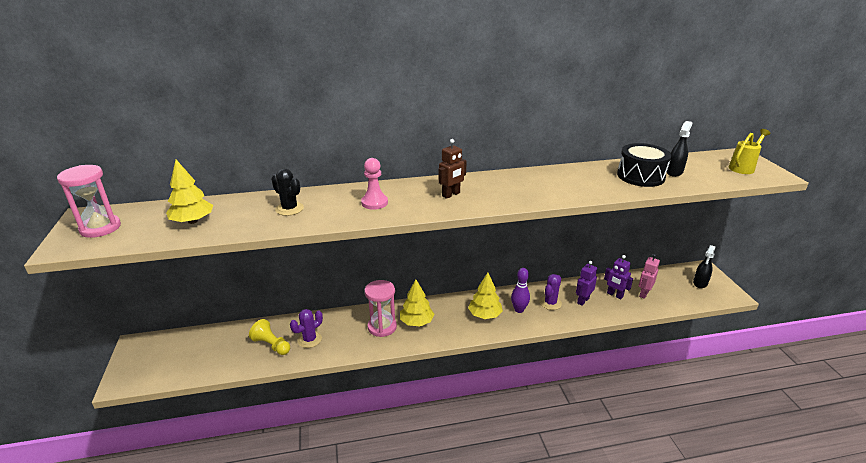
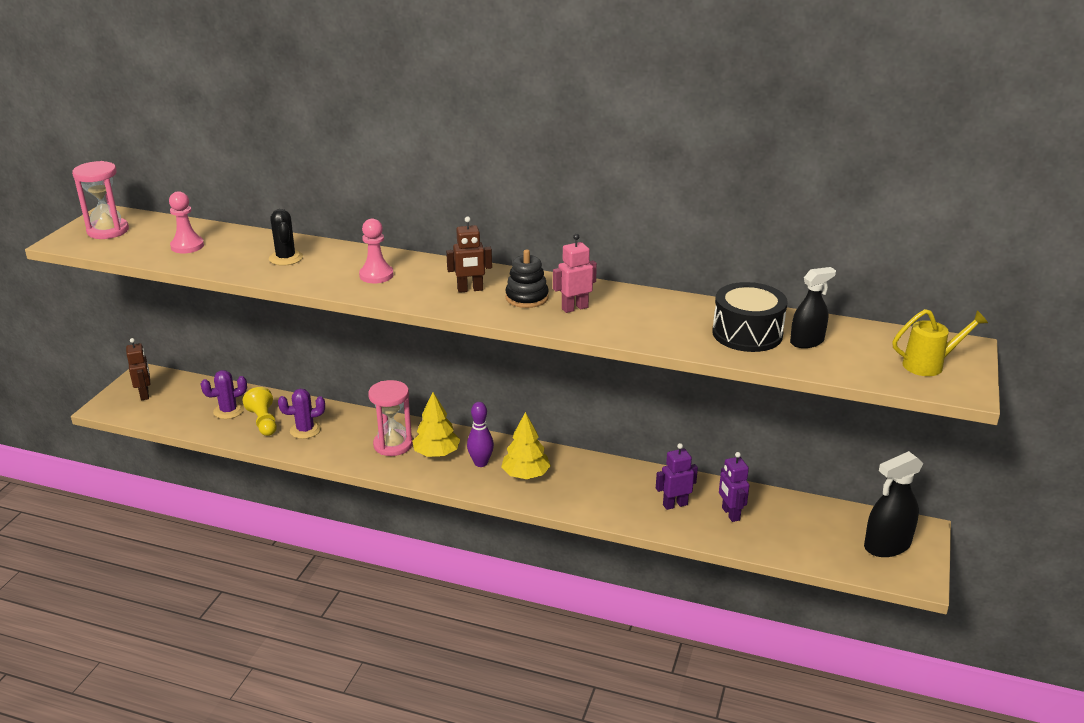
camera: 30 degrees right, 0 degrees up
yellow tree [166,160,213,224] -> pink pawn [169,191,204,254]
purple bowling pin [511,268,530,313] -> purple bowling pin moved to [467,402,494,467]
purple cactus [539,274,562,310] -> purple cactus moved to [201,370,247,419]
pink robot [639,254,660,299] -> pink robot moved to [553,234,597,313]
black spray bottle [693,245,716,288] -> black spray bottle [864,451,923,557], size x1.52
none -> brown robot [126,338,150,400]
none -> black stacking toy [505,249,549,308]

